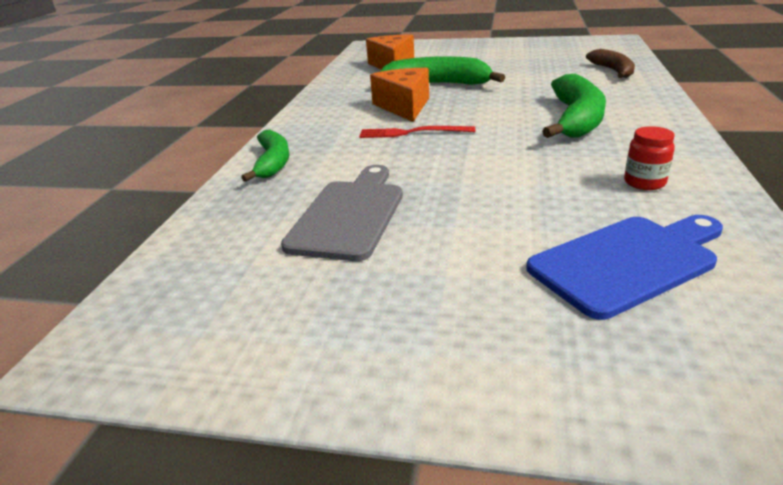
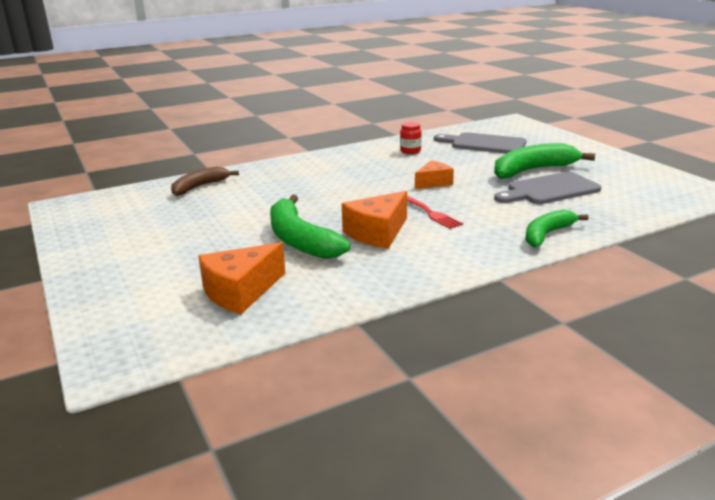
camera: 130 degrees left, 5 degrees down
blue cutting board [526,215,723,320] -> grey cutting board [434,132,526,154]
green banana [542,74,606,138] -> green banana moved to [494,143,595,179]
none -> orange cheese [415,160,454,189]

